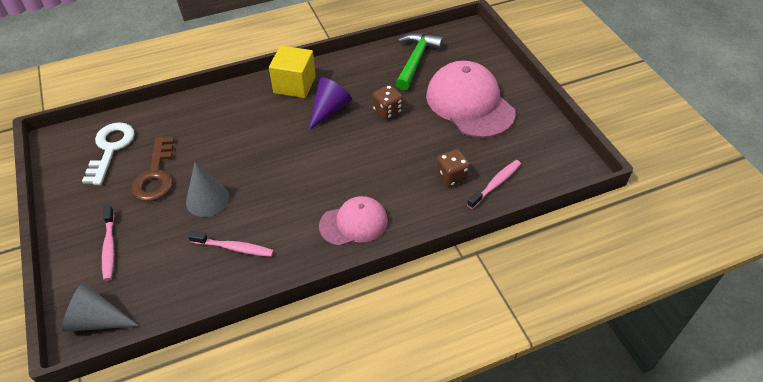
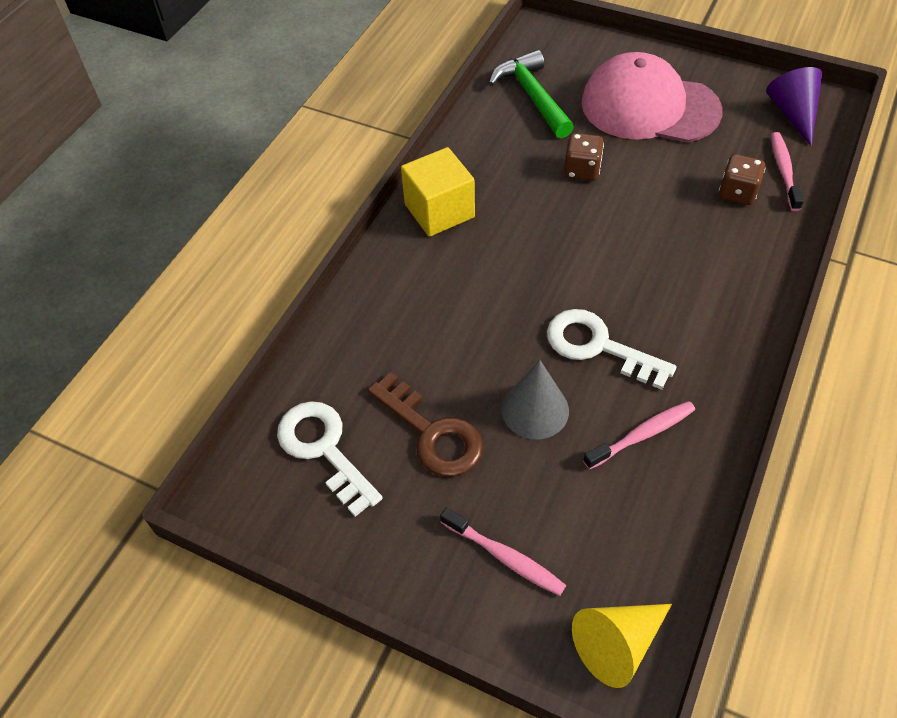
camera: 40 degrees left, 5 degrees up
grey cone [62,283,139,332] -> yellow cone [572,604,672,688]
purple cone [308,78,352,131] -> purple cone moved to [766,67,822,146]
pink cap [319,196,388,246] -> none
none -> white key [547,309,676,390]

